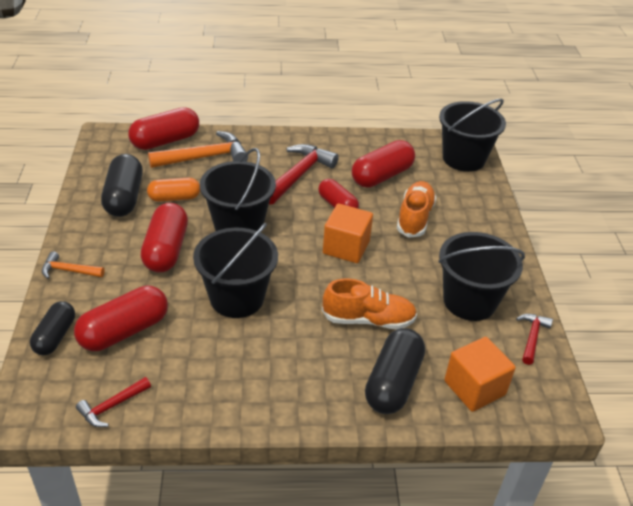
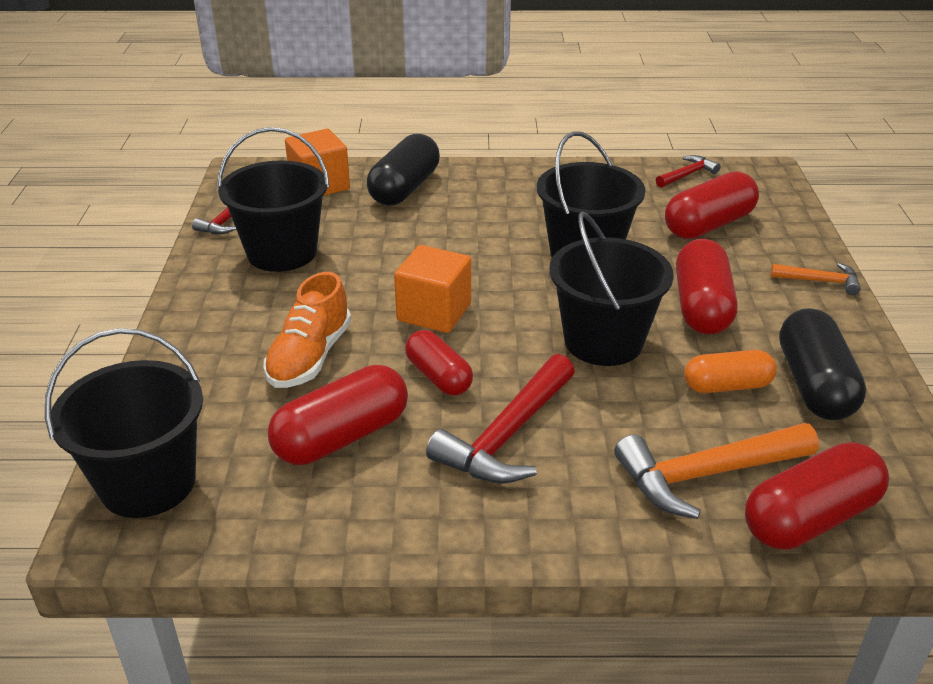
camera: 175 degrees left, 5 degrees down
black capsule [30,301,75,355] -> none
orange shoe [322,279,417,329] -> none

